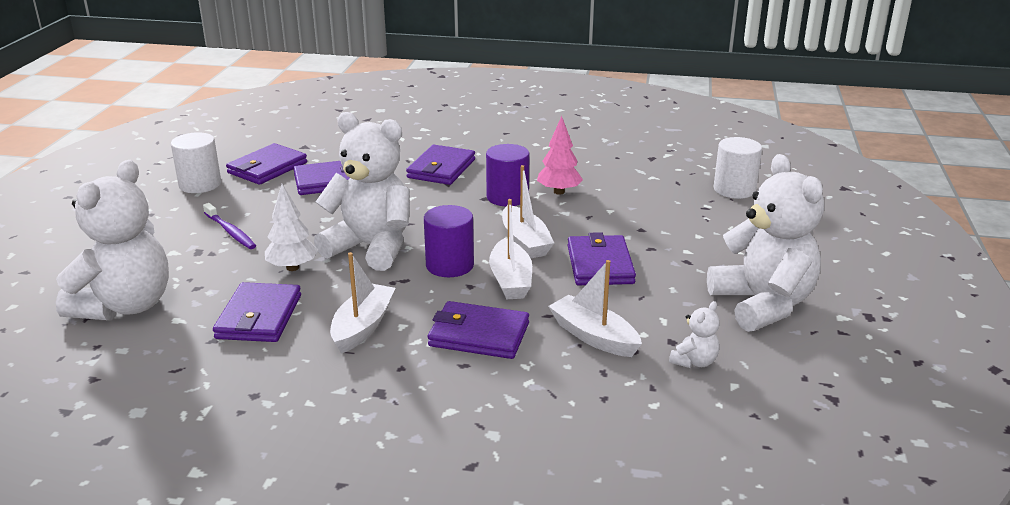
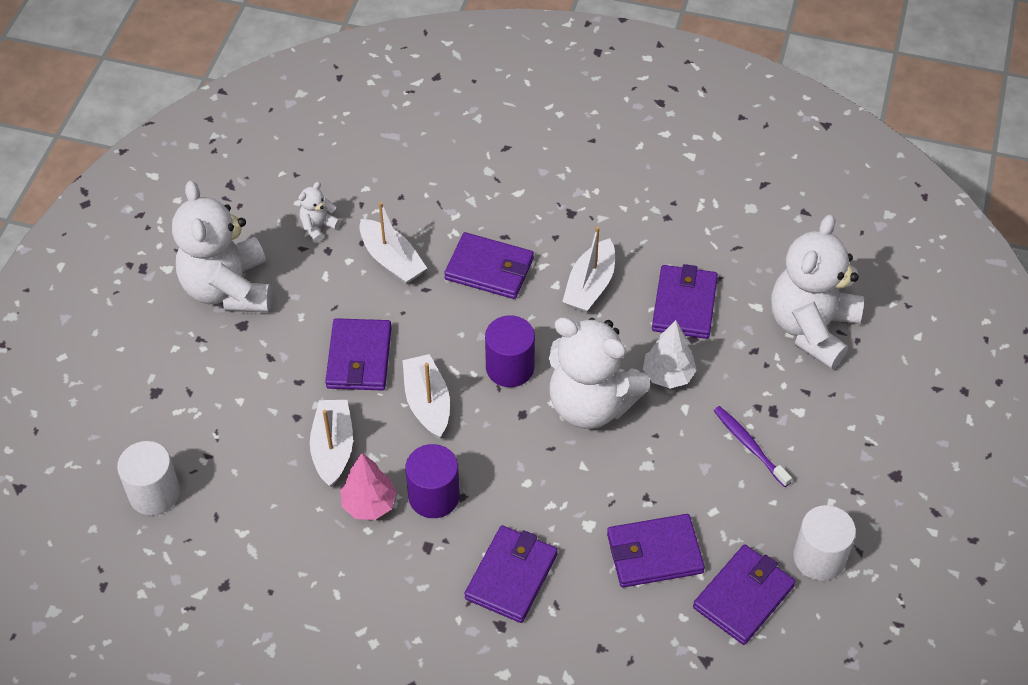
camera: 175 degrees left, 25 degrees up
white boat [489,199,532,300] -> white boat moved to [310,400,353,487]

